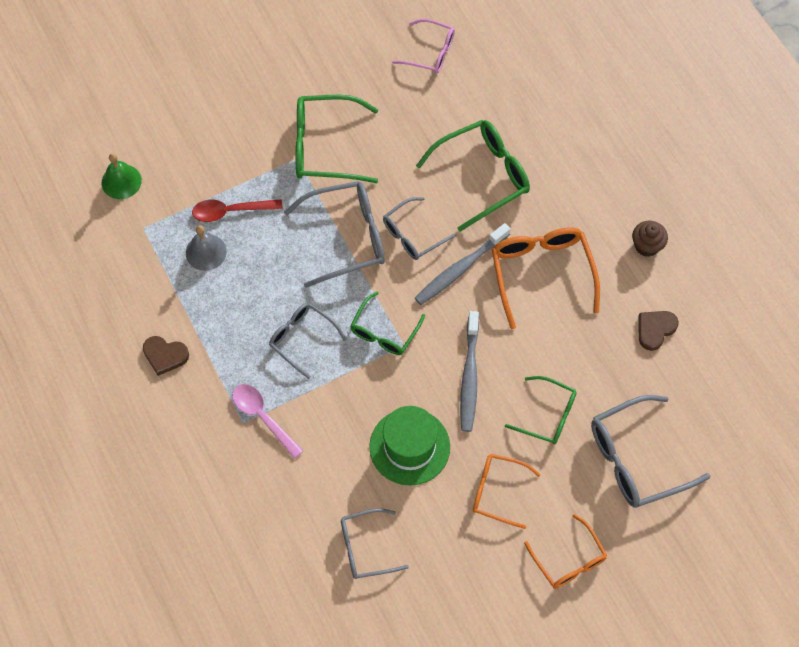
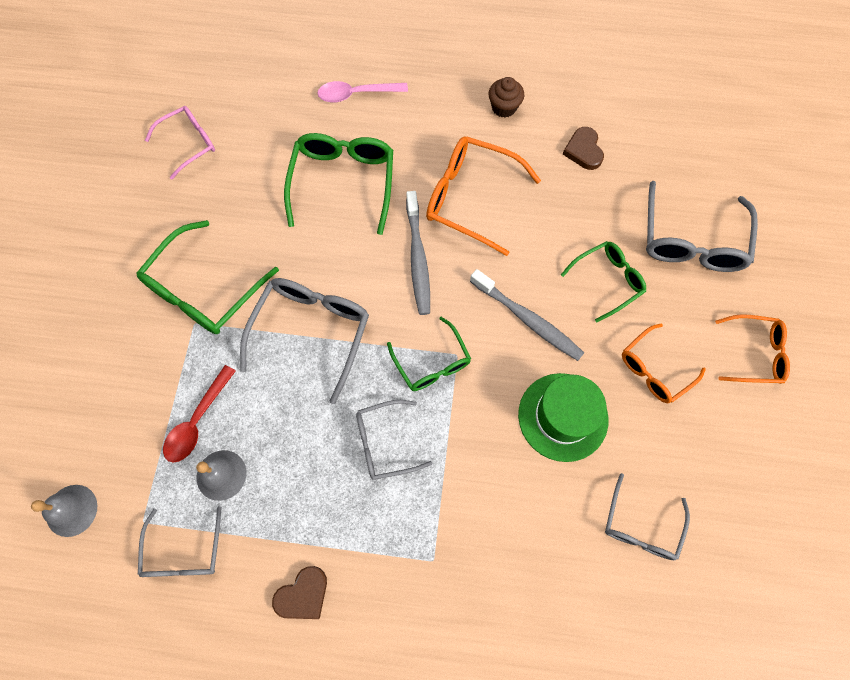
camera: 55 degrees left, 5 degrees up
green bell [102,153,142,199] -> grey bell [31,485,97,537]
pink spoon [232,384,303,459] -> pink spoon moved to [317,81,408,103]
grey glasses [383,197,456,260] -> grey glasses moved to [138,506,222,577]

